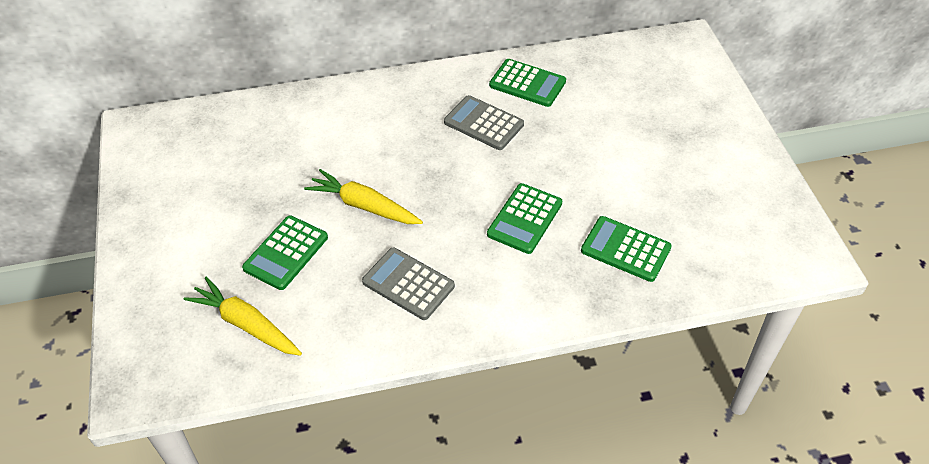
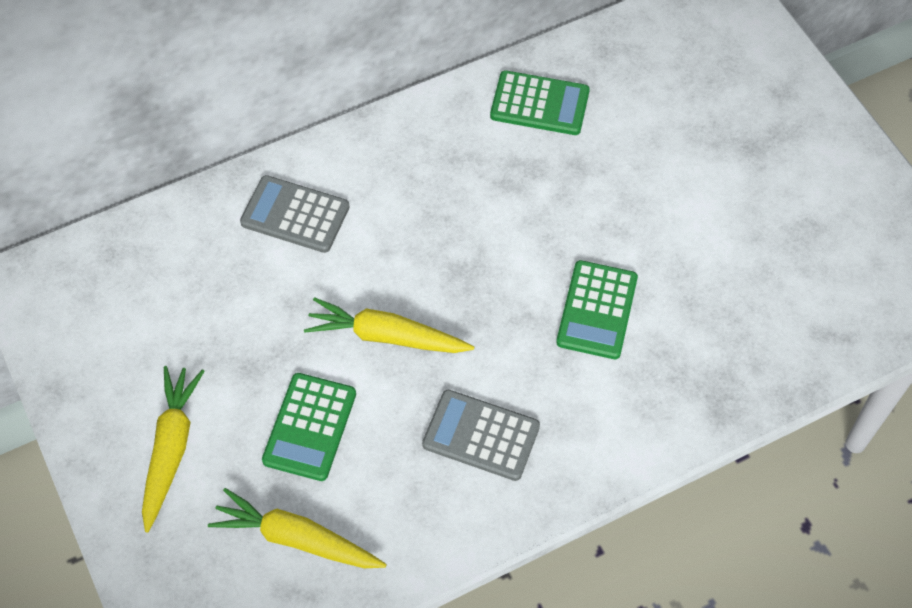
camera: 15 degrees left, 10 degrees up
grey calculator [444,95,524,150] -> grey calculator moved to [240,175,350,253]
green calculator [581,216,672,282] -> none
none -> yellow carrot [142,366,204,533]

